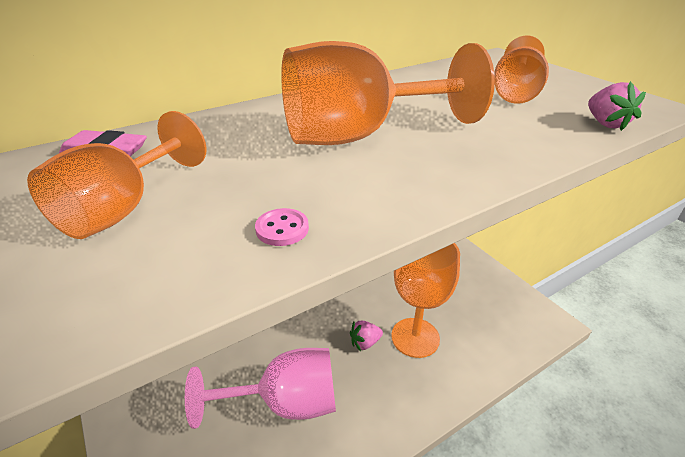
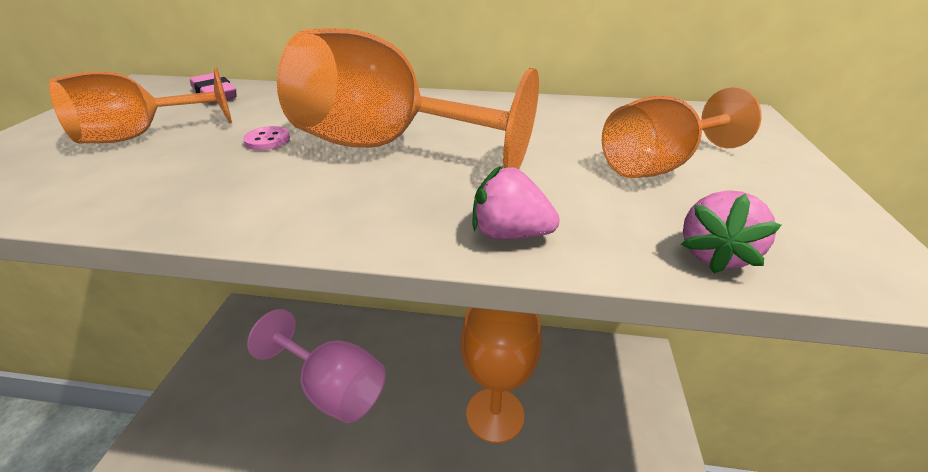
camera: 40 degrees right, 0 degrees up
pink button [255,208,309,246] -> pink button moved to [243,126,290,150]
pink strawberry [350,321,383,351] -> pink strawberry moved to [473,166,560,239]

